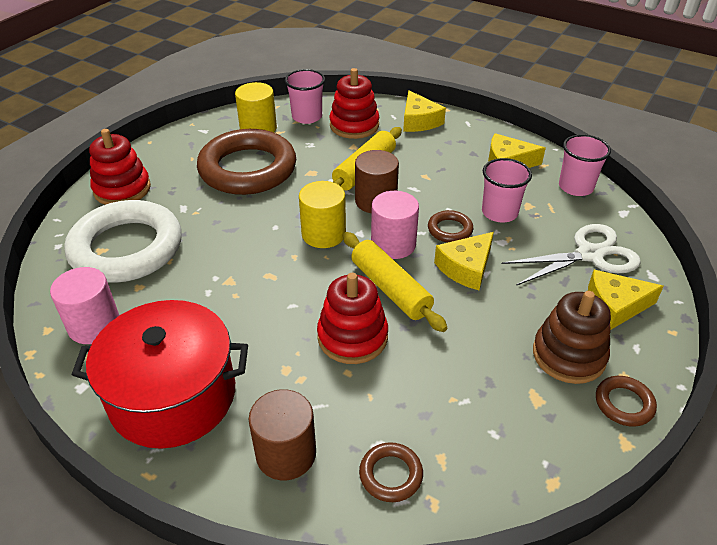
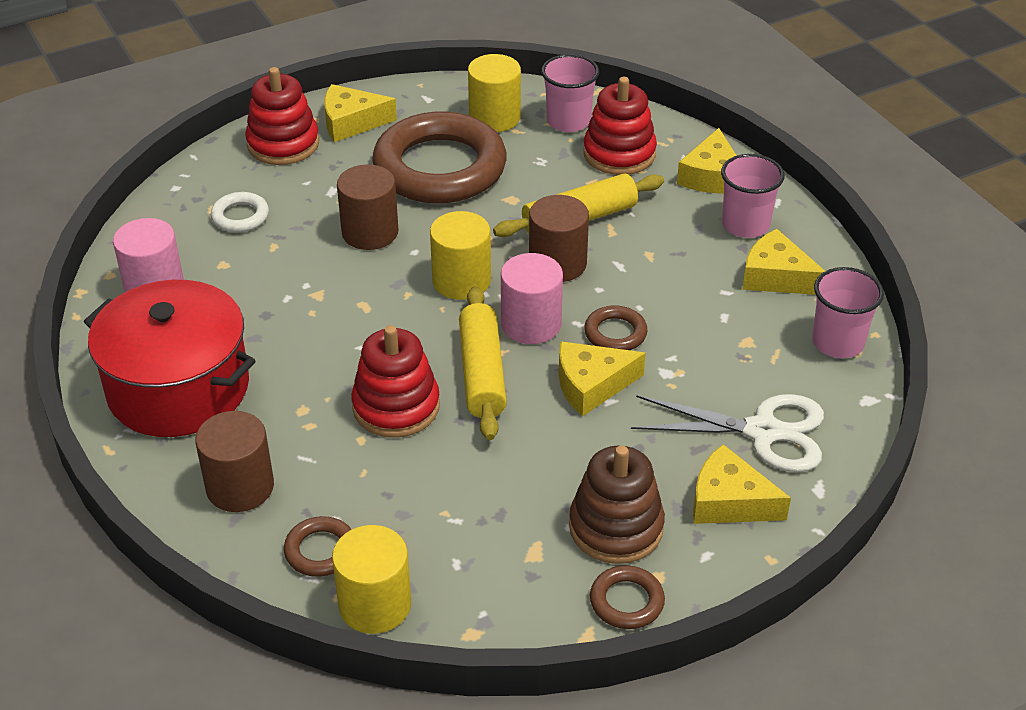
camera: 30 degrees right, 0 degrees up
white ring [64,200,182,283] -> white ring [211,192,269,233], size x0.42
pink cup [482,158,532,222] -> pink cup moved to [721,154,785,238]
none -> yellow cheese [324,84,397,142]
none -> yellow cylinder [332,525,411,634]
none -> brown cylinder [337,164,398,250]

